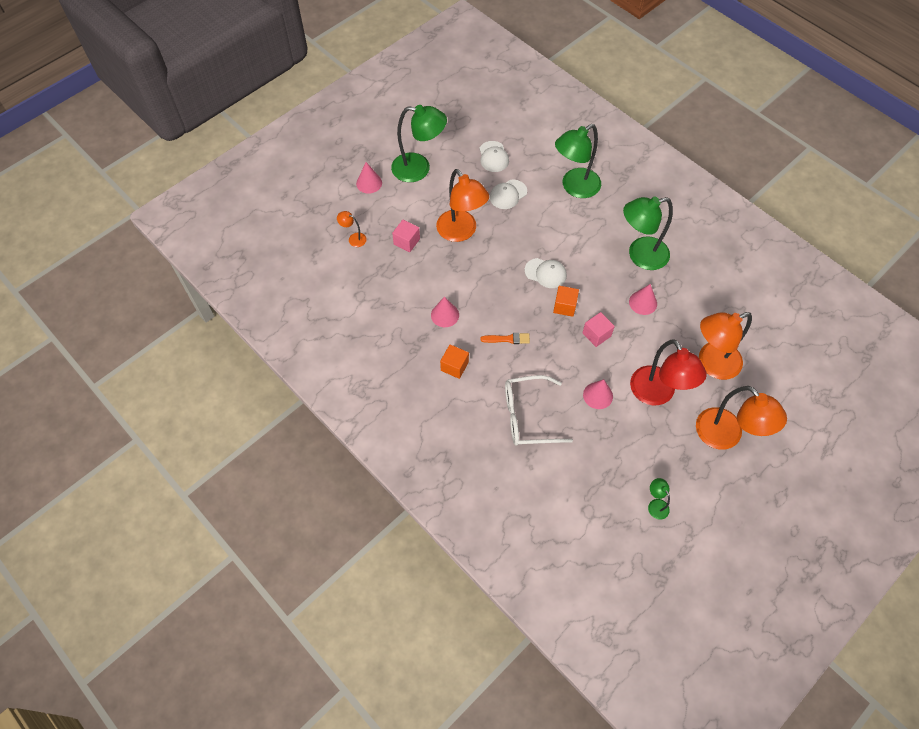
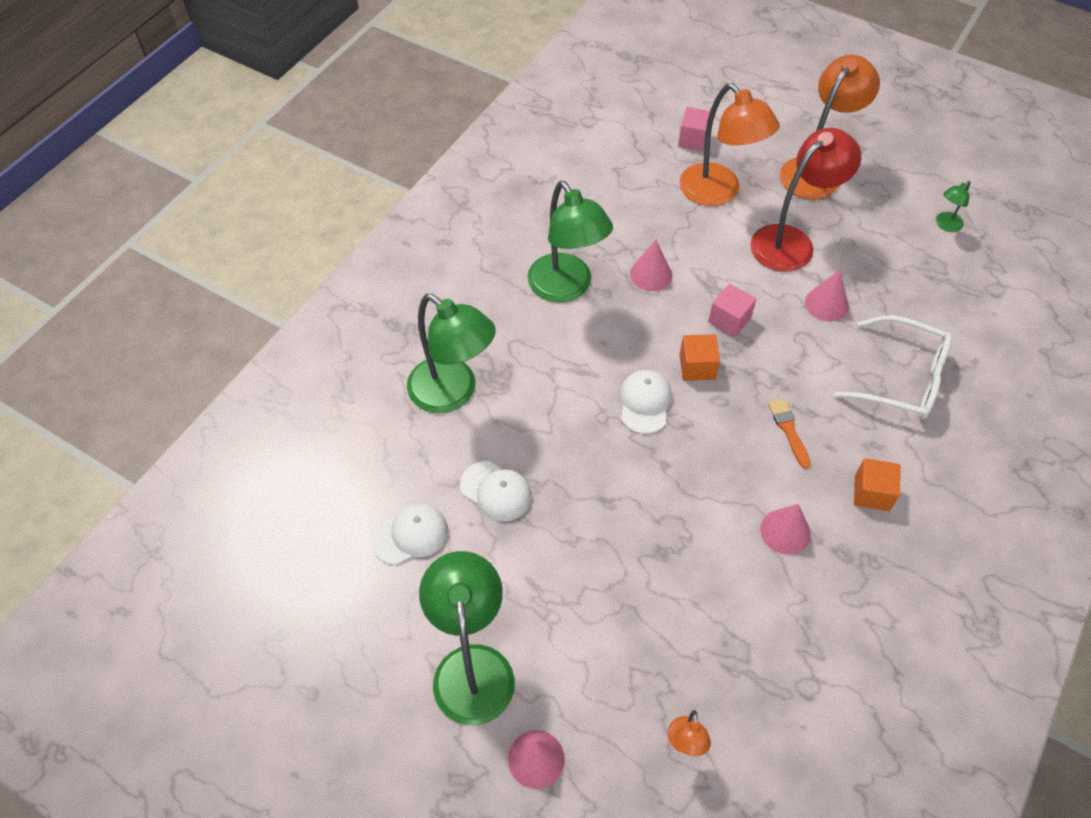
camera: 105 degrees left, 5 degrees down
pink cube [392,220,420,252] -> pink cube moved to [678,107,710,151]
orange lamp [436,169,489,242] -> none
white glasses [505,375,573,446] -> white glasses turned 45 degrees counterclockwise [834,315,952,419]

